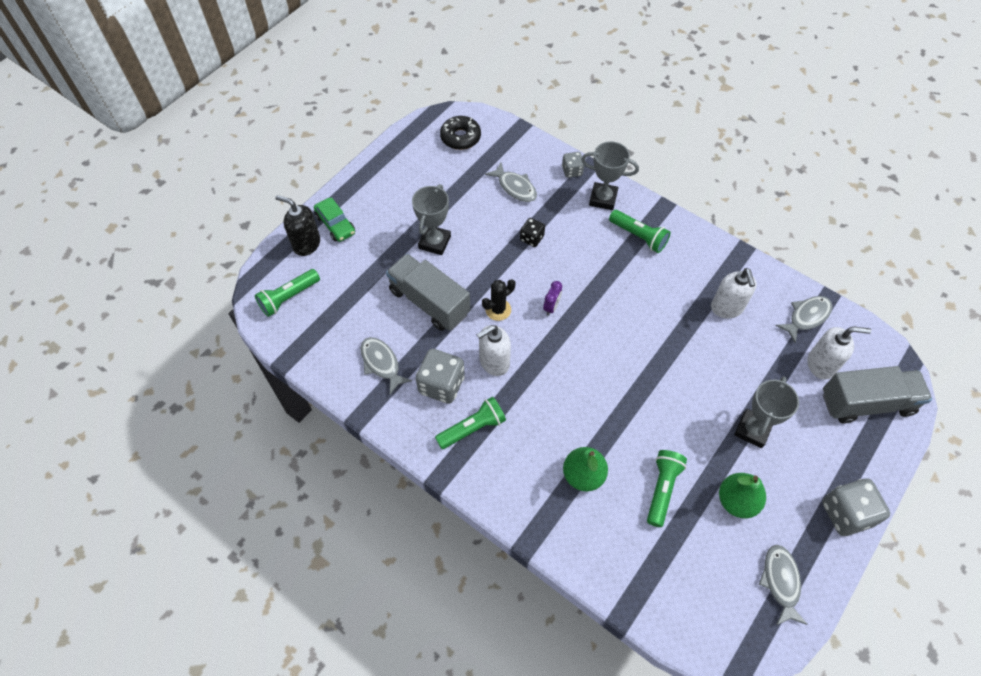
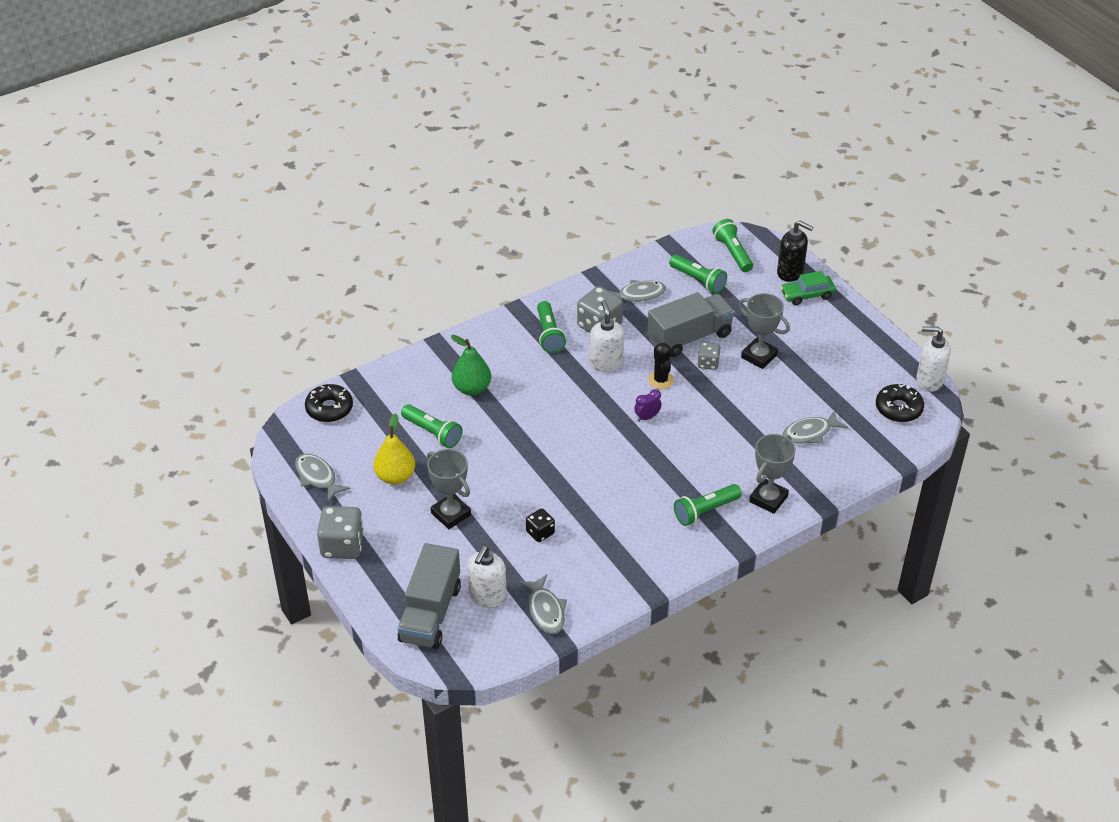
camera: 110 degrees right, 15 degrees down
black soap dispenser [275,195,320,256] -> black soap dispenser turned 75 degrees clockwise [777,220,814,282]
black dice [520,218,545,247] -> black dice moved to [526,508,555,542]
purple clock [543,281,562,316] -> purple clock turned 105 degrees clockwise [634,389,662,422]
grey dice [562,152,584,178] -> grey dice moved to [697,342,720,370]
white soap dispenser [711,268,757,318] -> white soap dispenser moved to [916,326,951,392]
green pear [719,473,766,518] -> yellow pear [374,413,415,485]
grey fish [759,545,808,625] -> grey fish turned 150 degrees counterclockwise [295,454,350,502]
none -> black donut [305,384,353,422]
none -> green flashlight [669,254,727,294]

